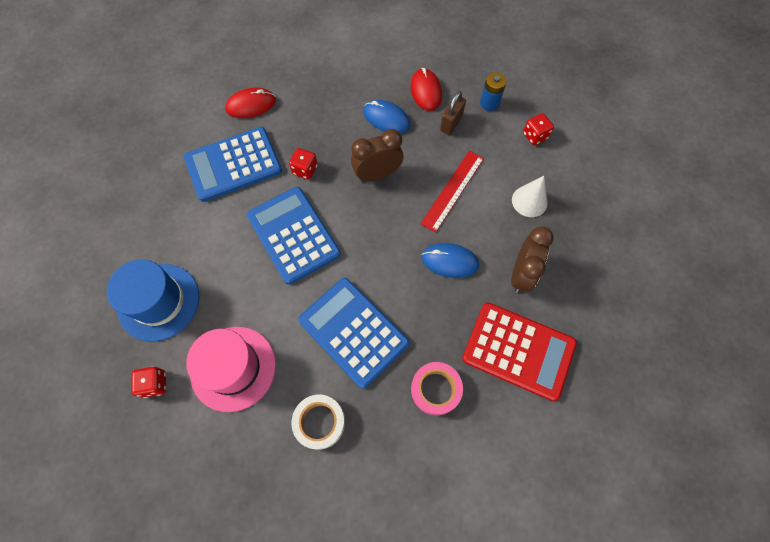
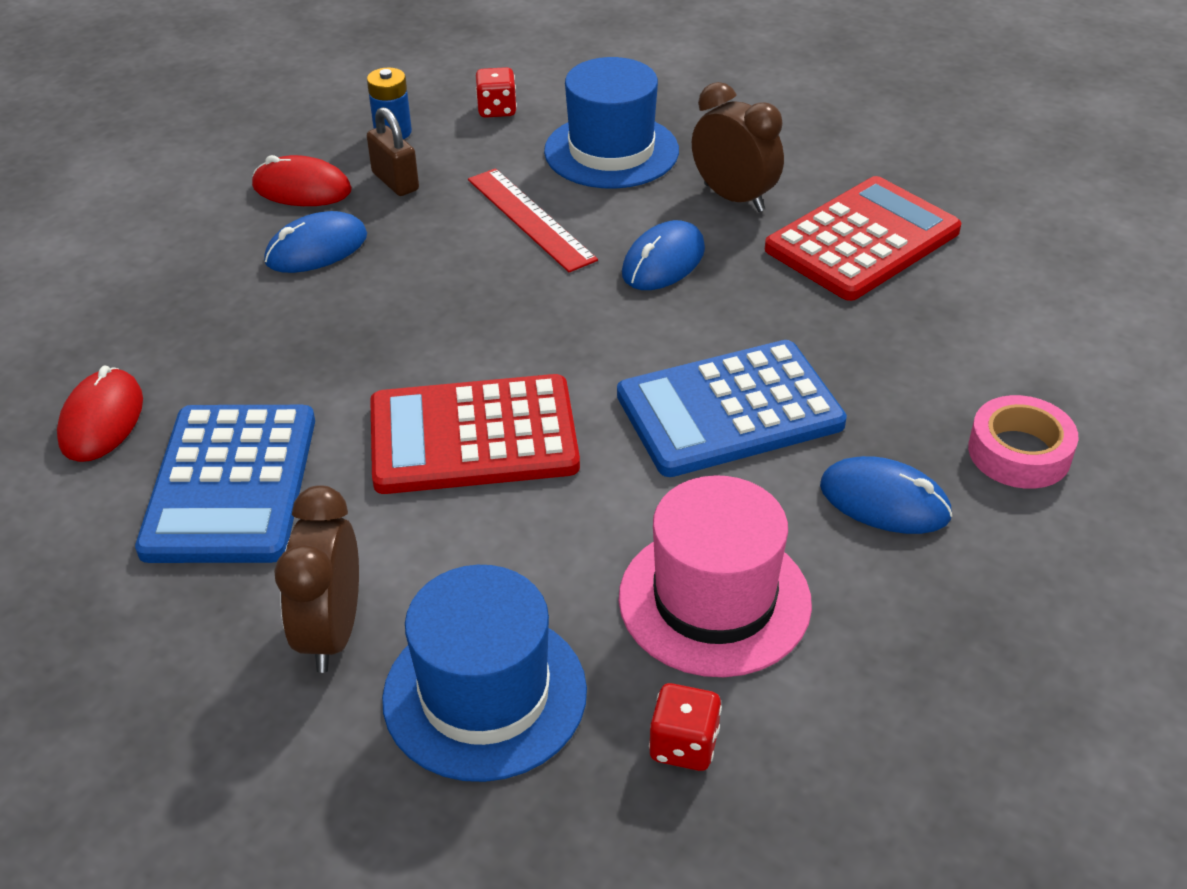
camera: 65 degrees left, 25 degrees down
blue calculator [247,187,341,285] -> red calculator [370,374,580,494]
red dice [289,148,318,179] -> none
white tape [291,395,345,450] -> blue mouse [820,456,953,534]
brown clock [351,129,403,182] -> brown clock moved to [274,485,359,673]
pink tape [411,362,463,416] -> pink tape moved to [968,395,1079,489]
white cone [512,176,548,217] -> blue hat [544,57,679,189]

